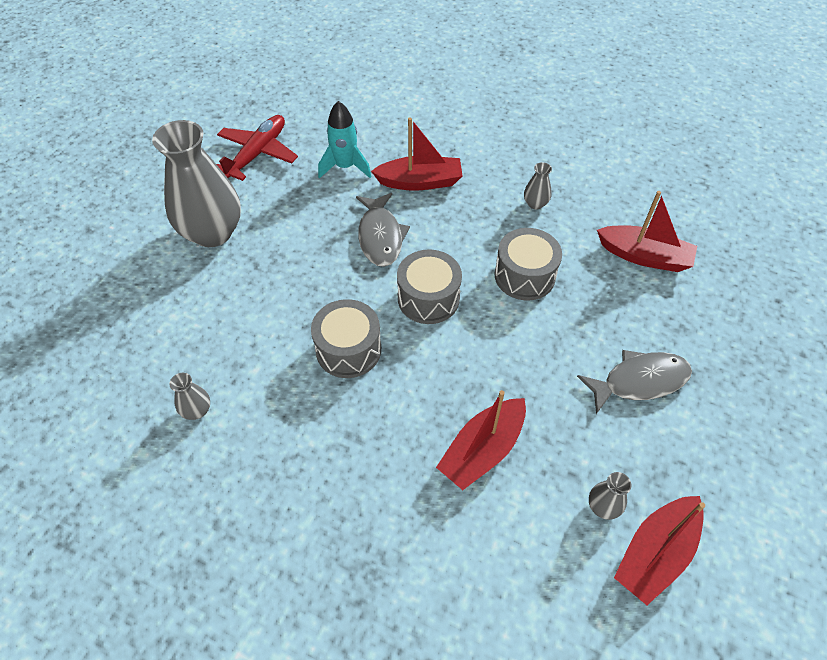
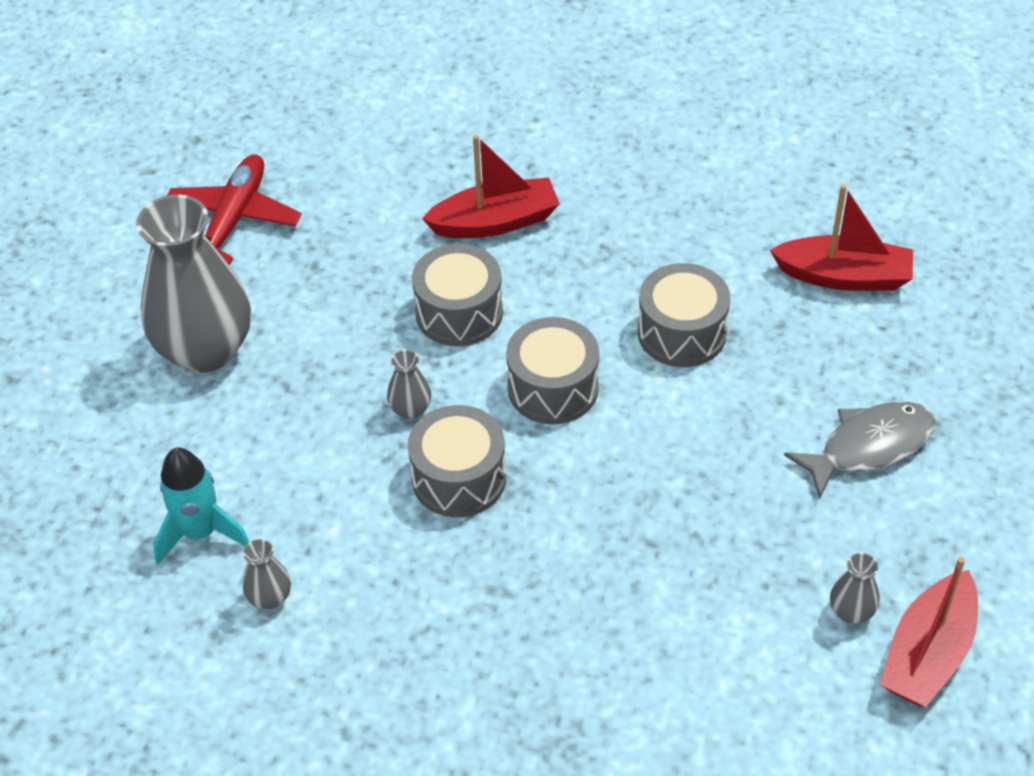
camera: 10 degrees left, 5 degrees down
turquoise rocket [318,101,371,179] -> turquoise rocket moved to [153,447,249,565]
grey fish [356,193,410,267] -> grey drum [412,244,503,346]
red boat [436,390,526,490] -> none
grey vase [524,162,552,210] -> grey vase moved to [387,350,431,419]

